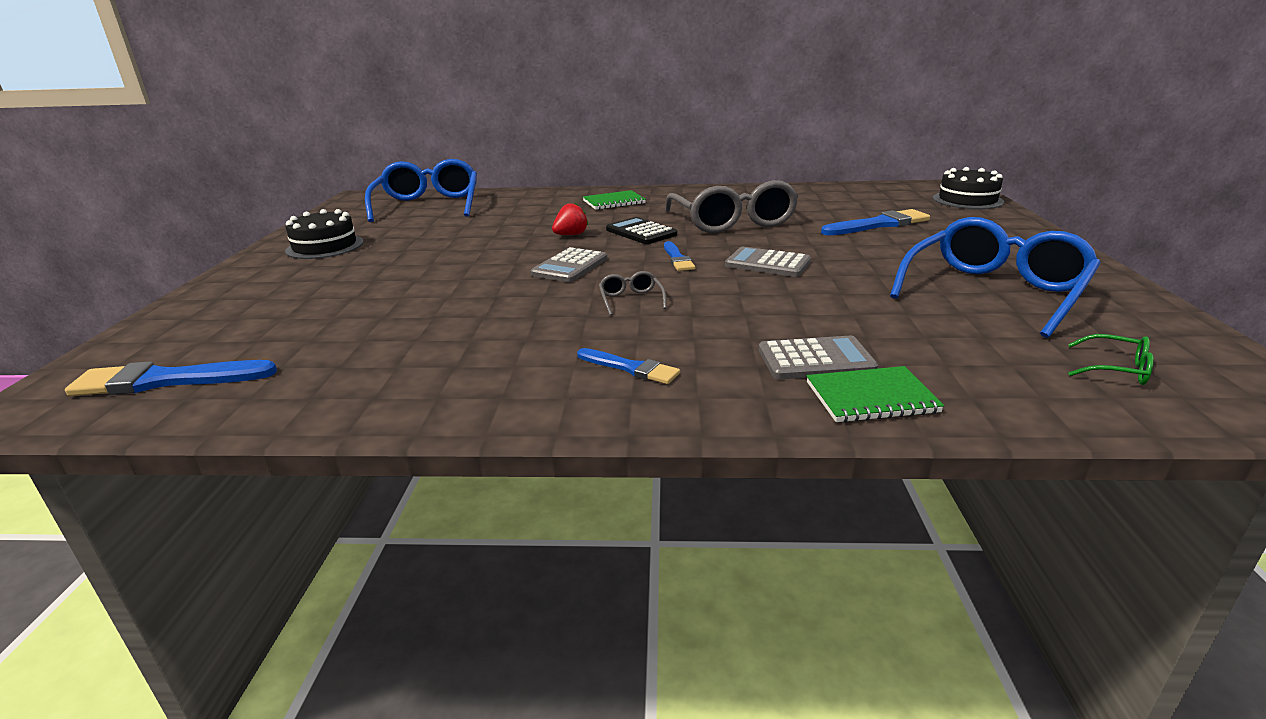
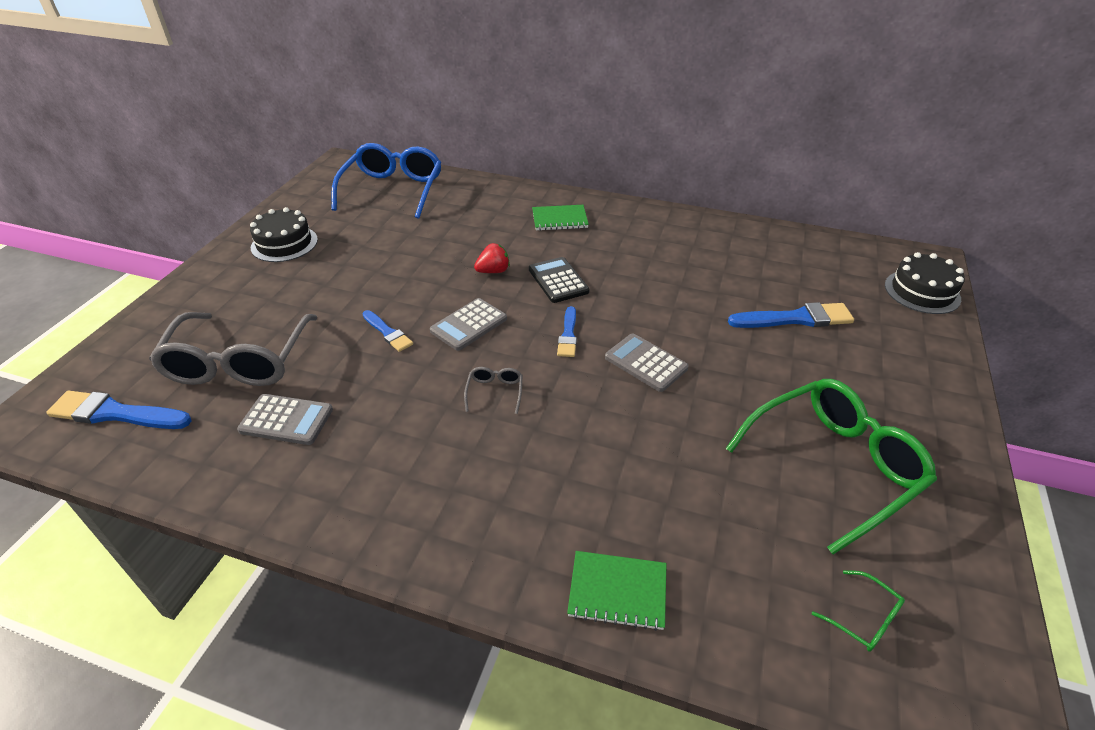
camera: 15 degrees right, 15 degrees up
blue brush [577,348,680,384] -> blue brush moved to [362,310,413,352]
grey glasses [665,180,799,233] -> grey glasses moved to [149,312,318,386]
grey calculator [759,336,878,380] -> grey calculator moved to [237,394,333,445]
blue glasses [890,217,1101,338] -> green glasses [725,379,937,555]

